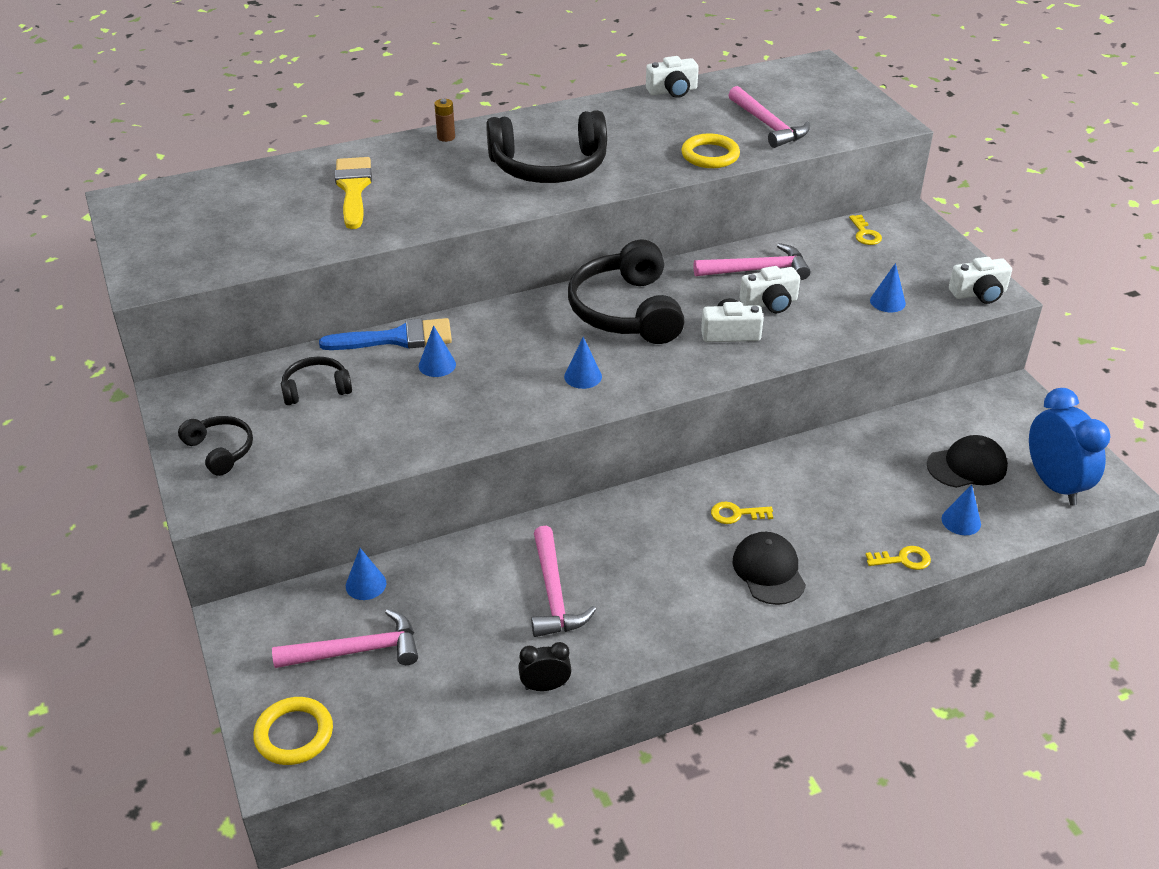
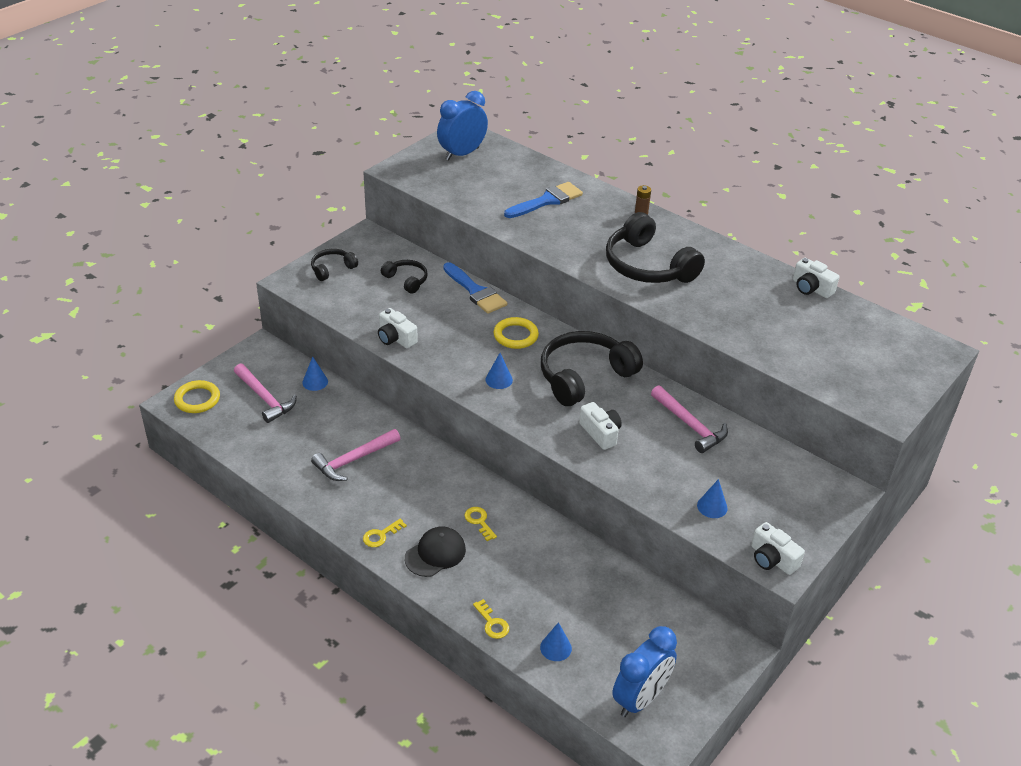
camera: 60 degrees right, 0 degrees up
black headphones [178,416,253,476] -> black headphones turned 150 degrees counterclockwise [311,249,358,281]
yellow brush [335,157,372,229] -> blue brush [504,182,583,218]
blue cone [419,325,456,377] -> none
black clock [518,642,572,691] -> none
yellow ring [681,133,740,168] -> yellow ring moved to [493,317,539,349]
pink hammer [729,86,810,148] -> none
white camera [739,266,800,313] -> white camera moved to [378,308,418,348]
yellow key [849,215,882,245] -> yellow key moved to [363,518,407,547]
black cap [927,435,1008,488] -> none
none -> blue clock [437,91,488,160]

